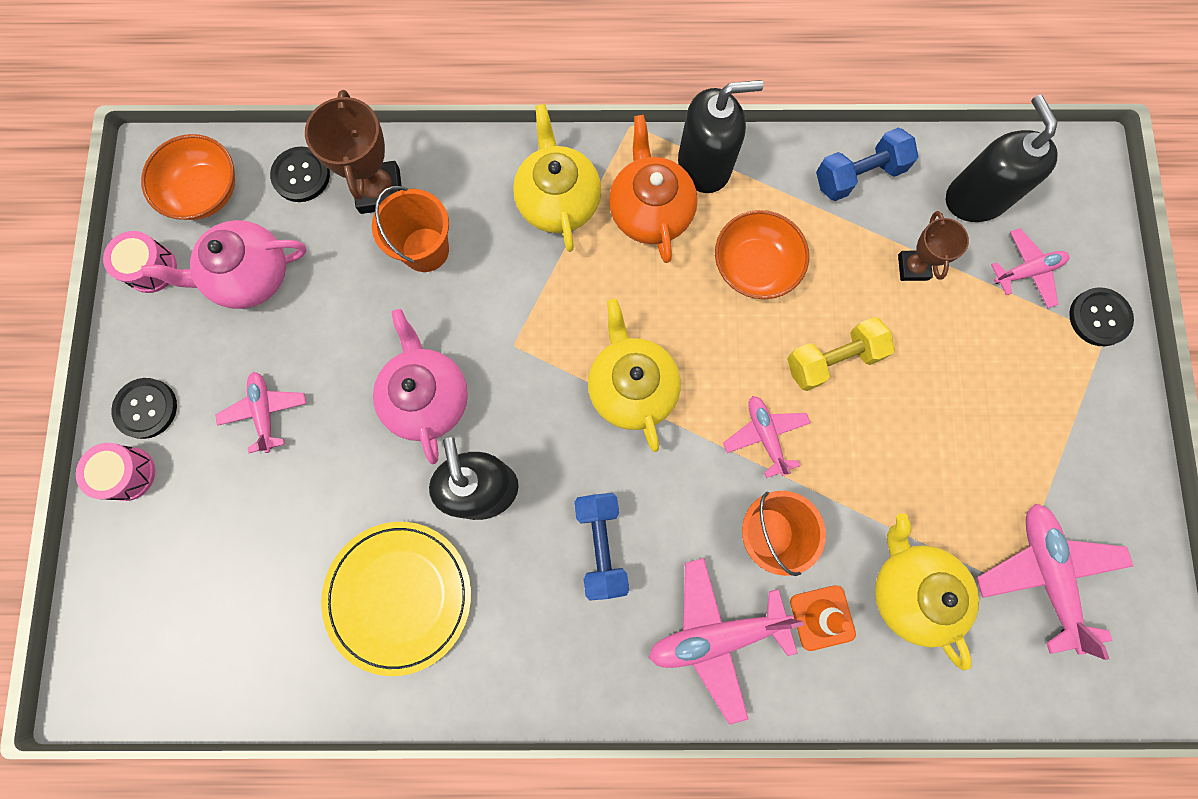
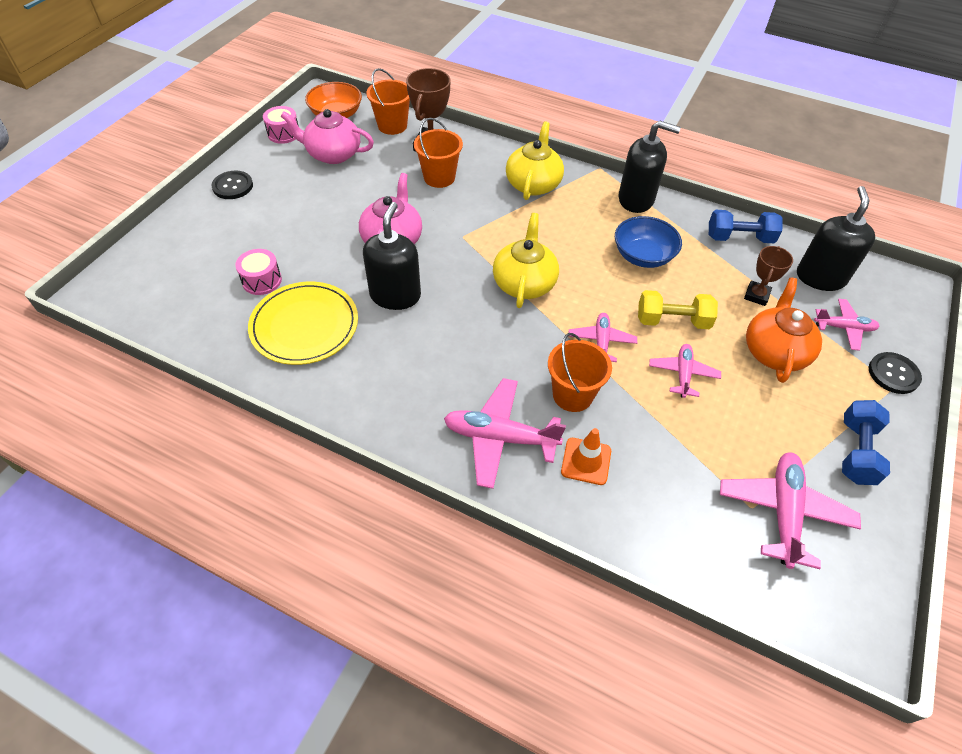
camera: 25 degrees right, 25 degrees down
pink drum [76,443,155,501] -> pink drum moved to [235,249,282,295]
pink plane [215,372,306,453] -> pink plane moved to [649,344,721,398]
black button [270,147,330,202] -> orange bucket [366,68,410,135]
blue dumbbell [574,493,629,601] -> blue dumbbell moved to [842,400,890,485]
orange teapot [609,115,697,263] -> orange teapot moved to [746,278,822,383]
orange bowl [715,210,809,299] -> blue bowl [615,216,682,268]
yellow teapot [875,513,979,671] -> none

